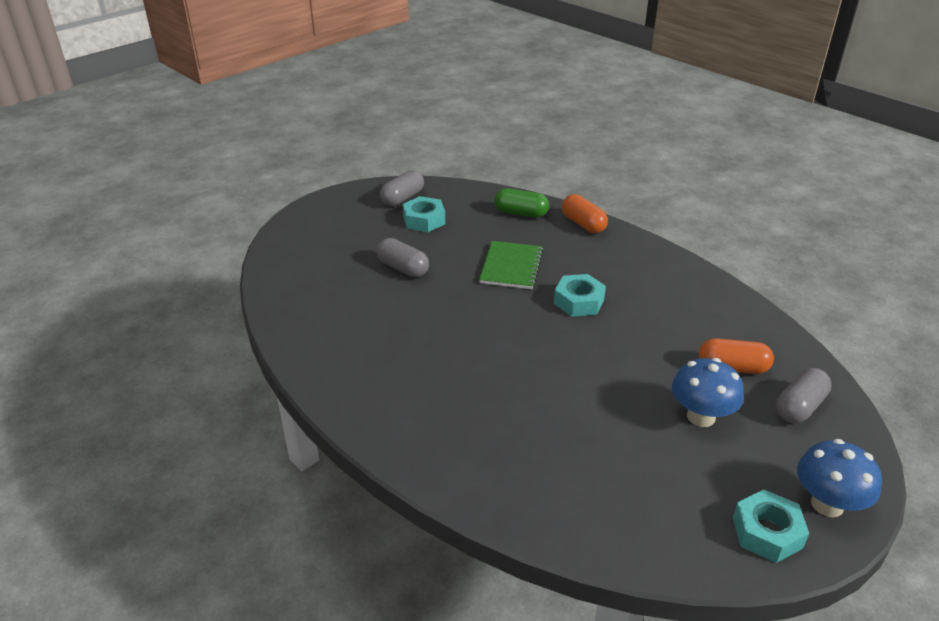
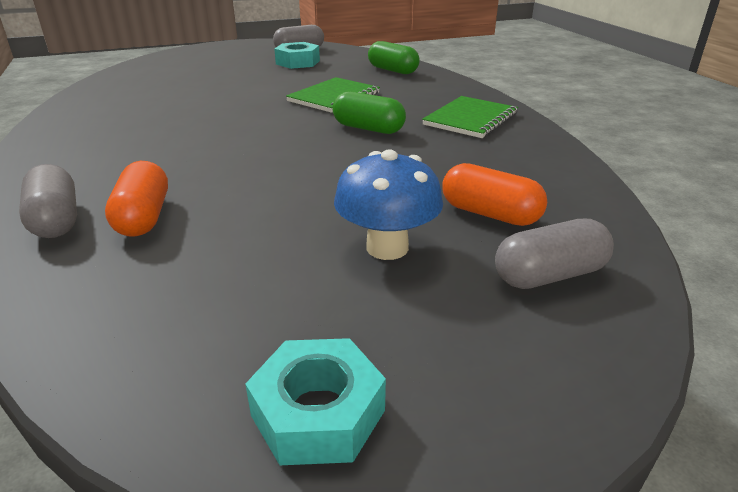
camera: 25 degrees right, 5 degrees down
grey capsule [377,238,429,277] -> grey capsule moved to [19,164,77,238]
turquoise nut [554,274,606,317] -> green capsule [333,91,406,134]
orange capsule [562,194,608,233] -> orange capsule moved to [105,161,168,237]
blue mushroom [797,439,882,517] -> none
none -> green notebook [422,96,518,138]

